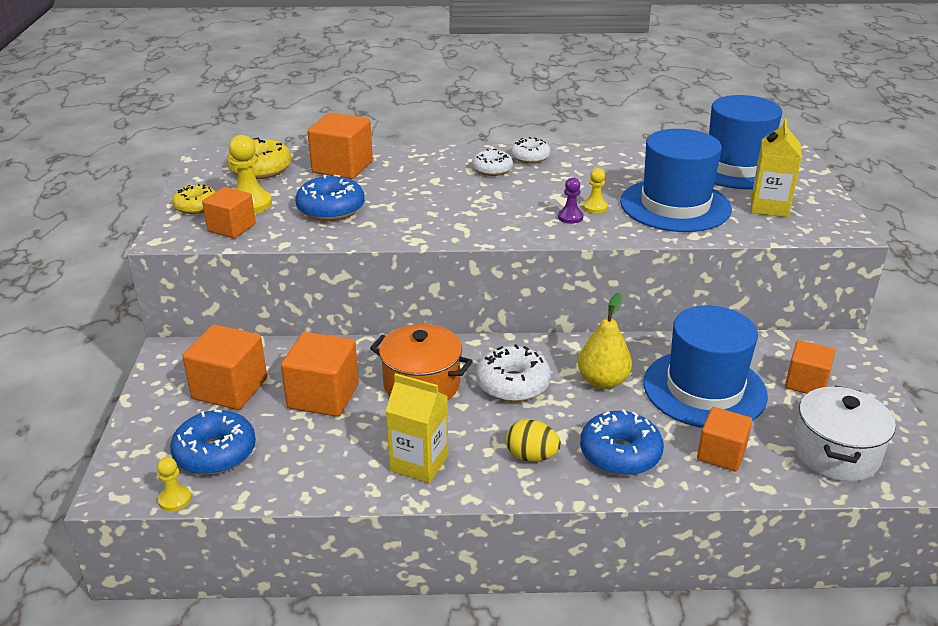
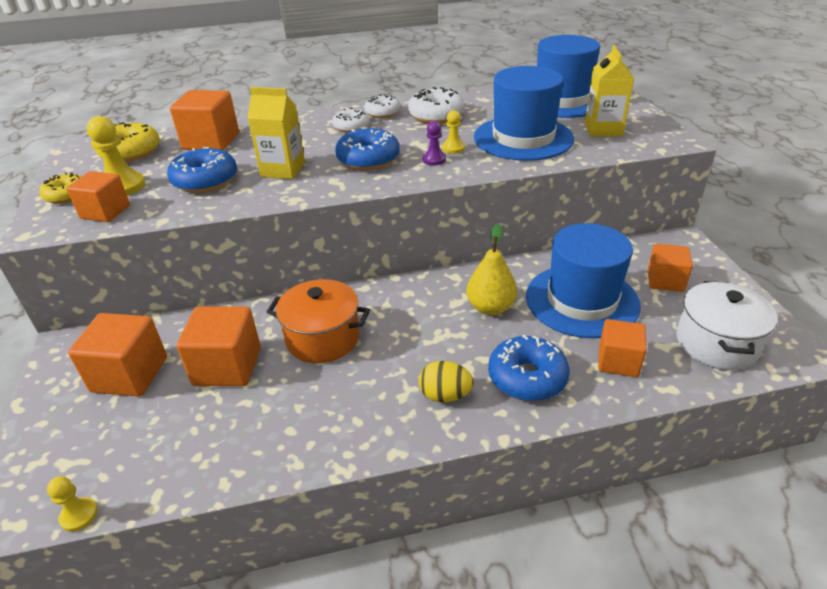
camera: 10 degrees left, 5 degrees up
blue donut [170,410,256,475] -> blue donut moved to [335,127,400,171]
yellow carton [386,374,448,483] -> yellow carton moved to [247,87,305,179]
white donut [476,344,551,402] -> white donut moved to [408,87,465,124]

